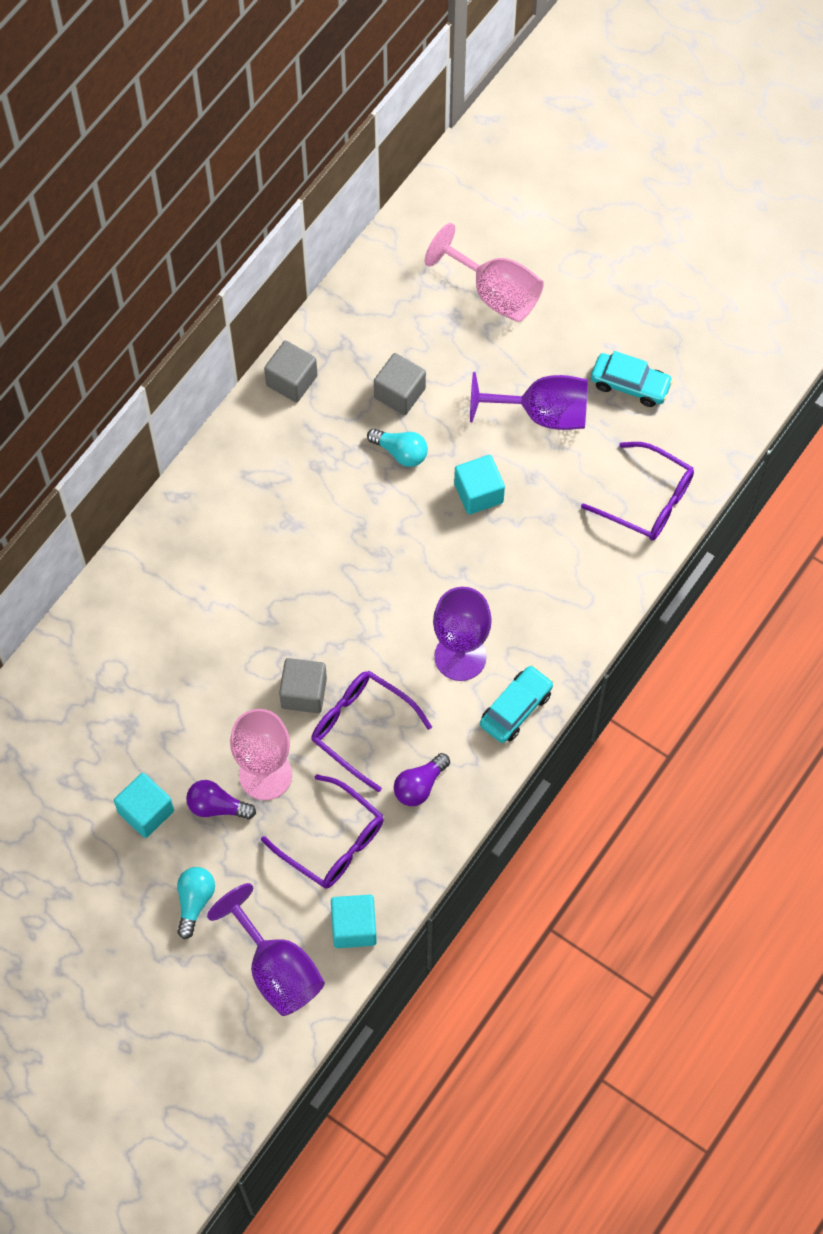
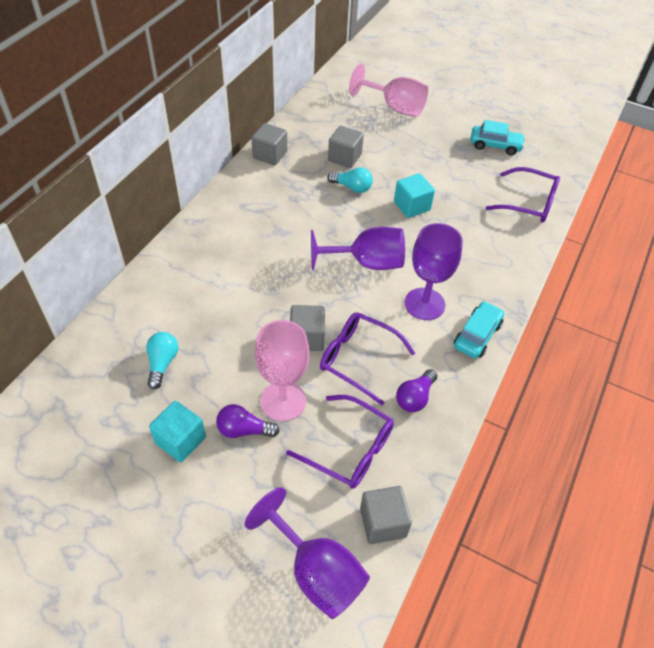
camera: 10 degrees left, 15 degrees down
turquoise light bulb [177,867,215,939] -> turquoise light bulb moved to [146,332,178,389]
turquoise cube [331,895,377,948] -> grey cube [360,486,412,544]
purple goblet [470,372,588,430] -> purple goblet moved to [311,227,405,270]

